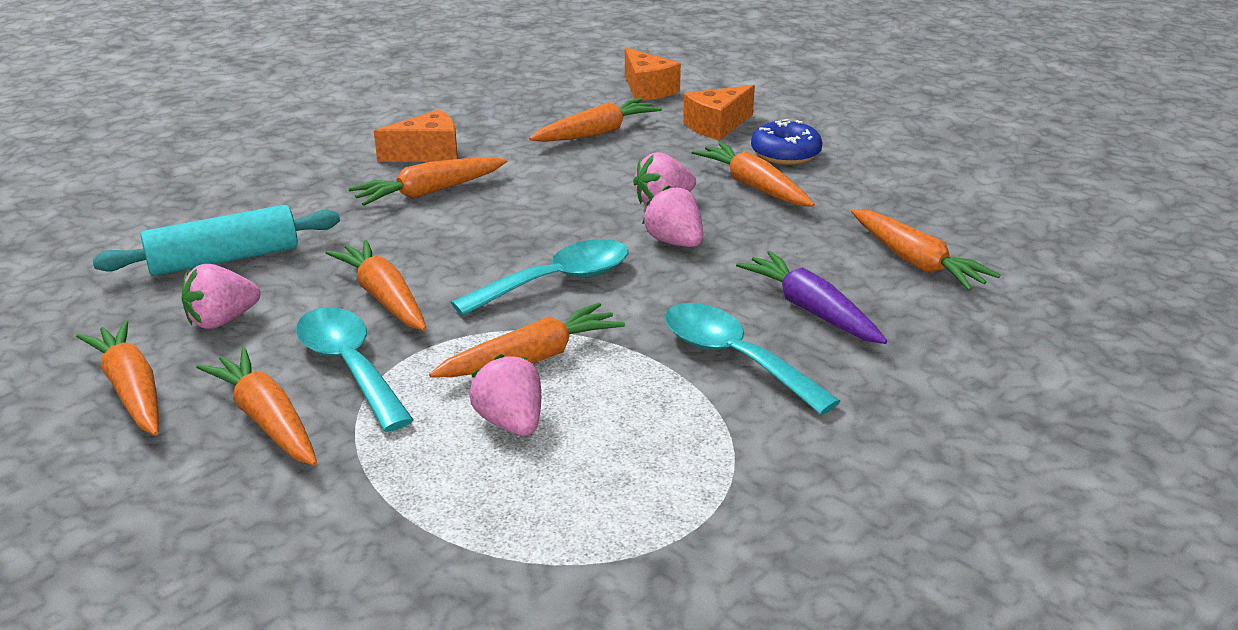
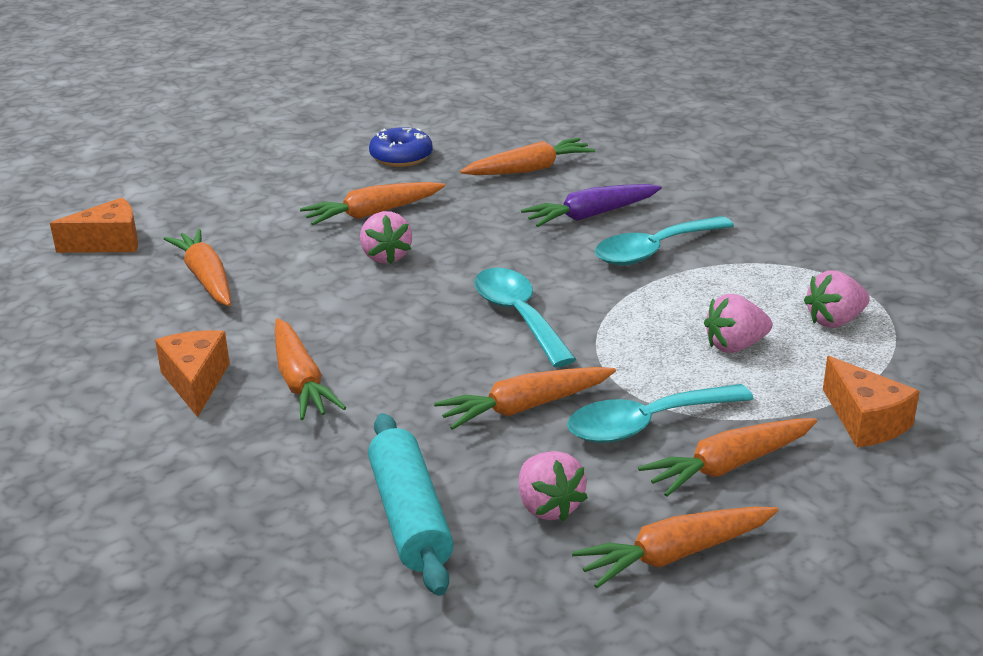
camera: 80 degrees left, 0 degrees up
orange carrot [429,302,625,378] -> none
pink strawberry [642,185,703,247] -> pink strawberry moved to [804,270,869,328]
orange cheese [683,85,755,140] -> orange cheese moved to [823,356,920,447]
blue donut [751,119,823,165] -> blue donut moved to [369,127,433,167]

